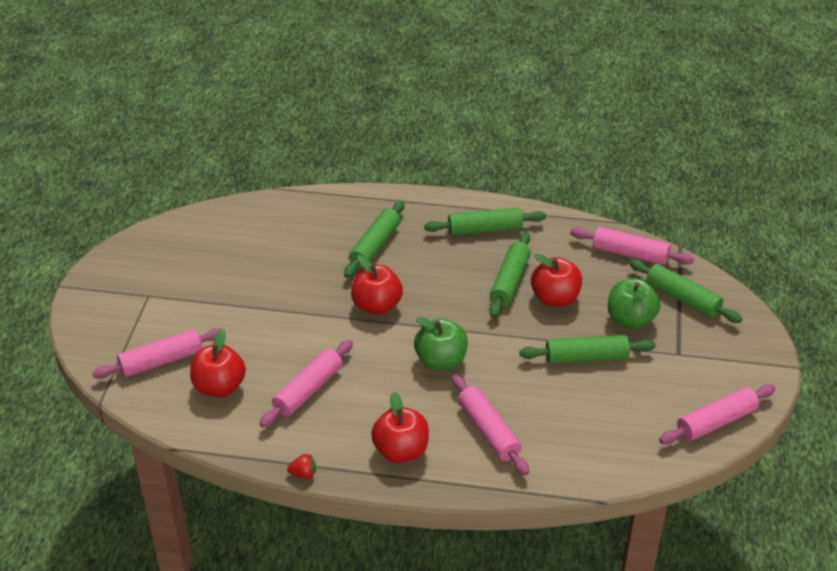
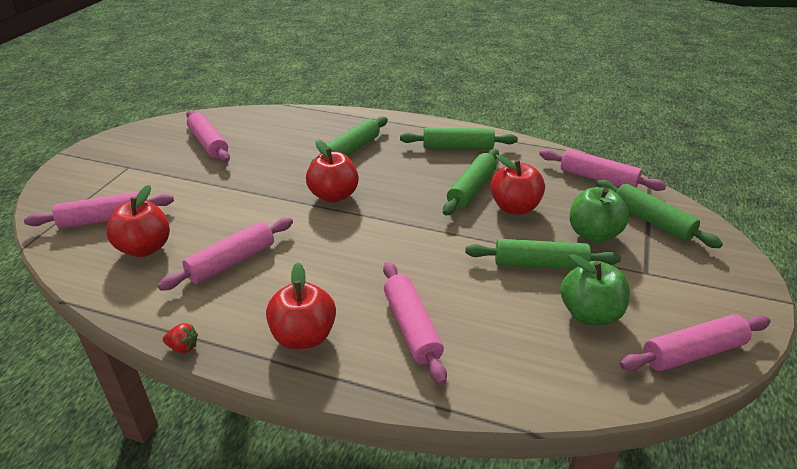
camera: 10 degrees right, 5 degrees down
green apple [414,317,468,371] -> green apple moved to [561,254,630,325]
none -> pink rolling pin [186,110,230,162]

